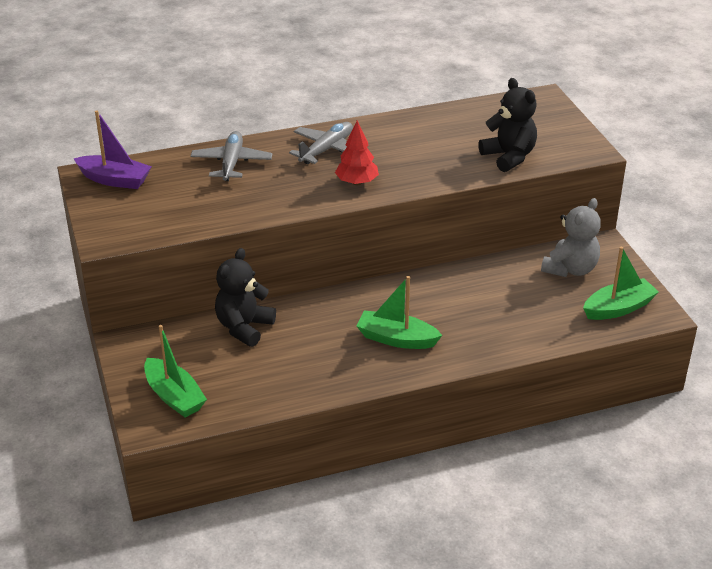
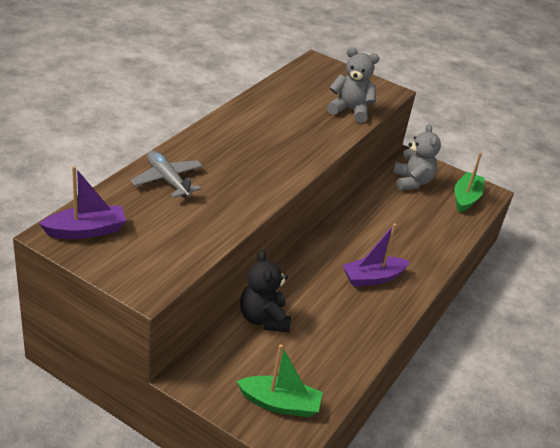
camera: 45 degrees left, 0 degrees up
grey plane [289,122,353,164] -> none
red tree [335,121,379,185] -> none
green boat [357,276,442,349] -> purple boat [342,223,410,287]
black teddy bear [478,78,537,172] -> grey teddy bear [327,47,379,123]

